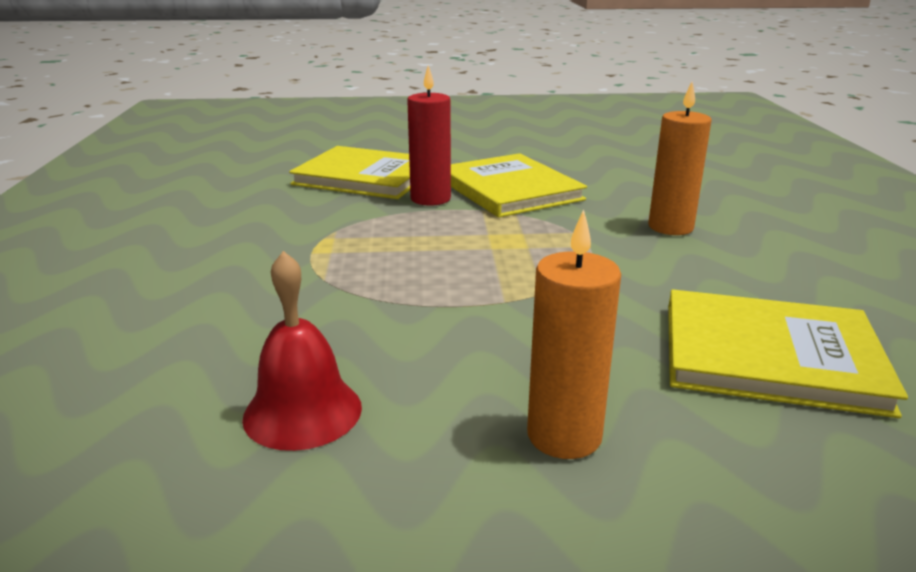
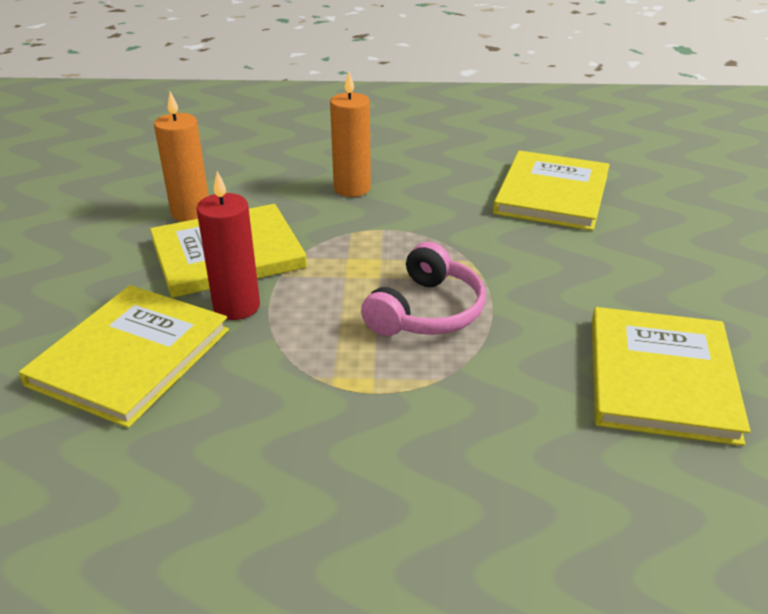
camera: 85 degrees left, 10 degrees up
red bell [242,251,362,451] -> yellow book [592,307,750,446]
orange candle [527,210,621,459] -> orange candle moved to [154,92,209,222]
none -> pink headphones [361,242,486,336]

